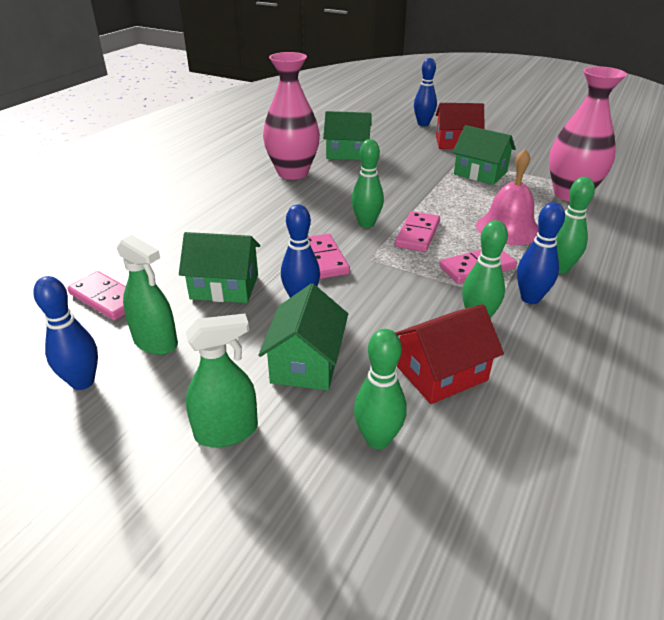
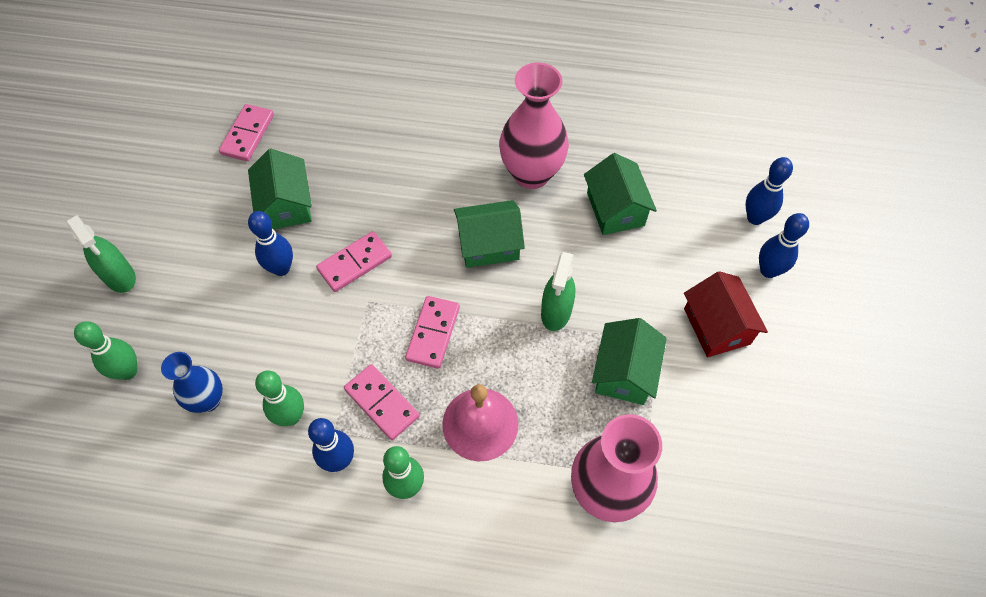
camera: 70 degrees right, 25 degrees up
blue bowling pin [33,276,98,390] -> blue bowling pin moved to [746,157,793,225]
green spray bottle [117,235,178,355] -> green spray bottle moved to [541,252,575,331]
green house [258,283,348,391] -> green house moved to [454,200,525,268]
green bowling pin [352,139,384,228] -> none
pink domino [395,211,440,252] -> pink domino turned 75 degrees counterclockwise [405,296,460,369]
red house [395,304,504,404] -> blue vase [161,352,223,413]

